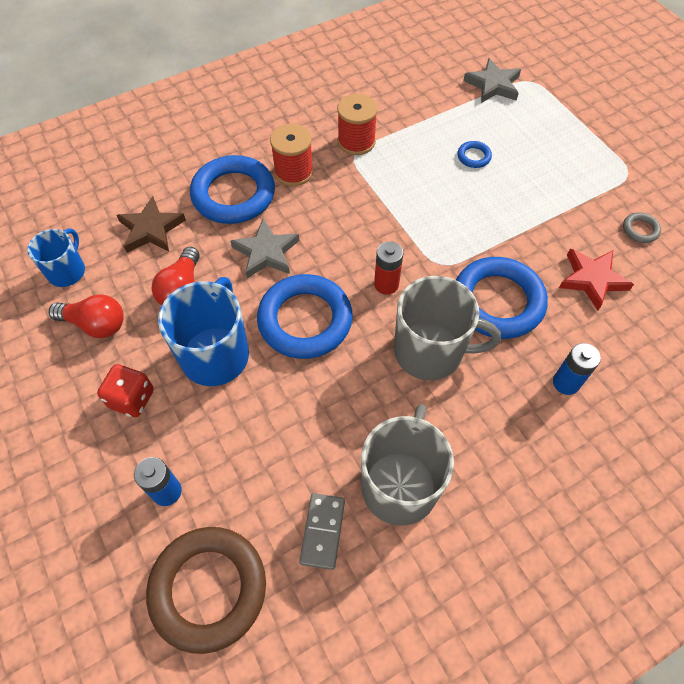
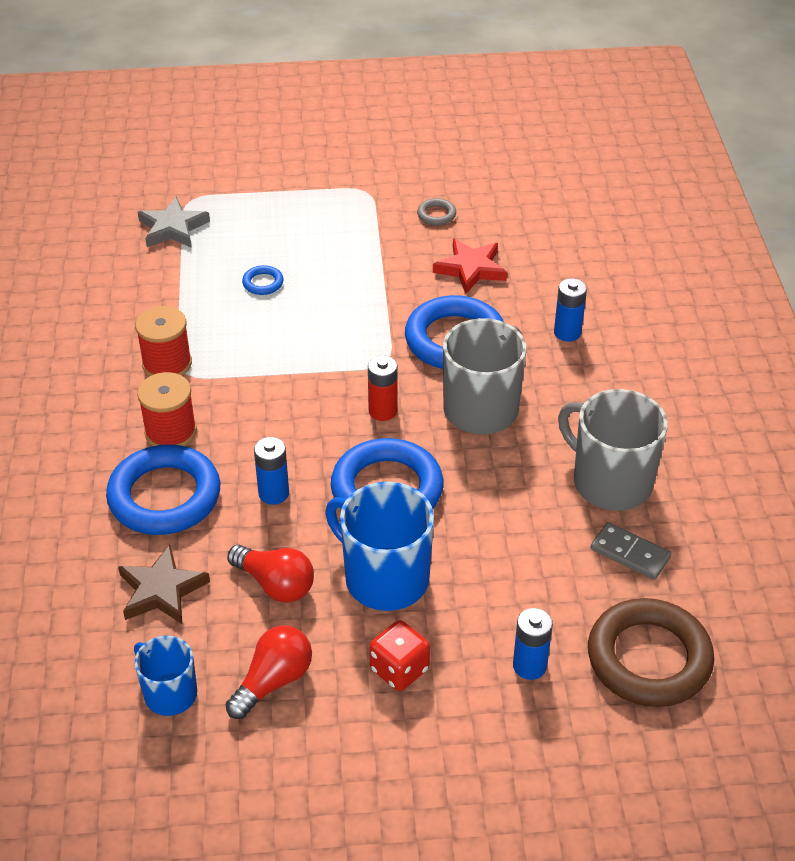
camera: 65 degrees left, 15 degrees down
grey star [230,219,299,278] -> blue battery [254,437,289,505]

